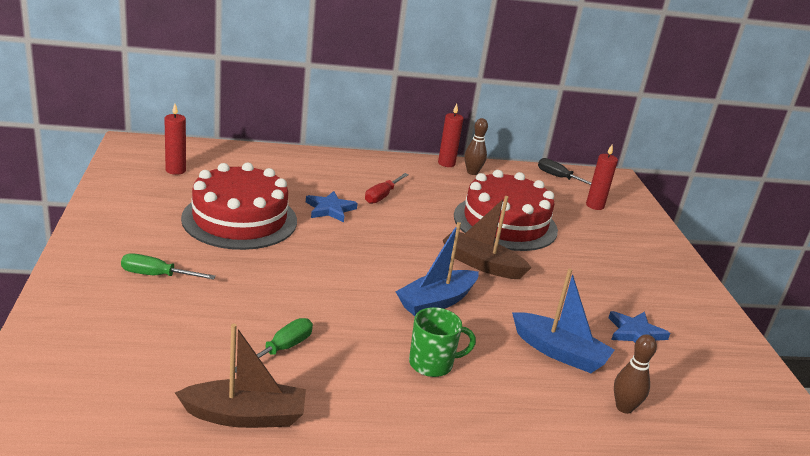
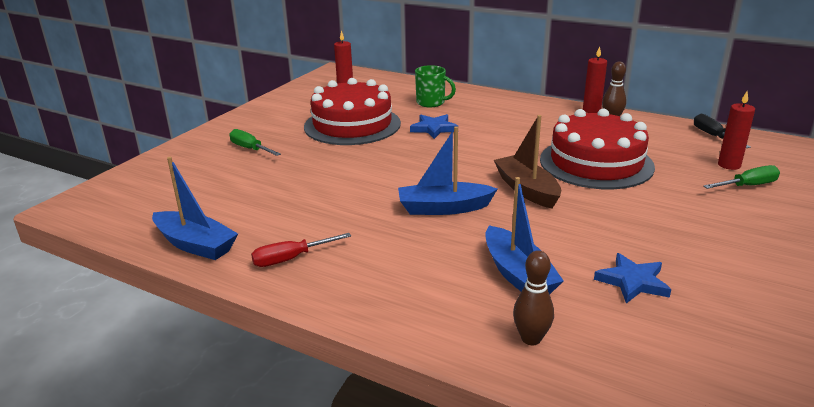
camera: 40 degrees right, 0 degrees up
brown boat [175,323,306,428] -> blue boat [152,157,238,260]
green screwdriver [235,318,313,373] -> green screwdriver moved to [703,165,780,189]
red screwdriver [365,173,409,204] -> red screwdriver moved to [251,233,351,267]
green mug [409,307,476,377] -> green mug moved to [415,65,456,107]

